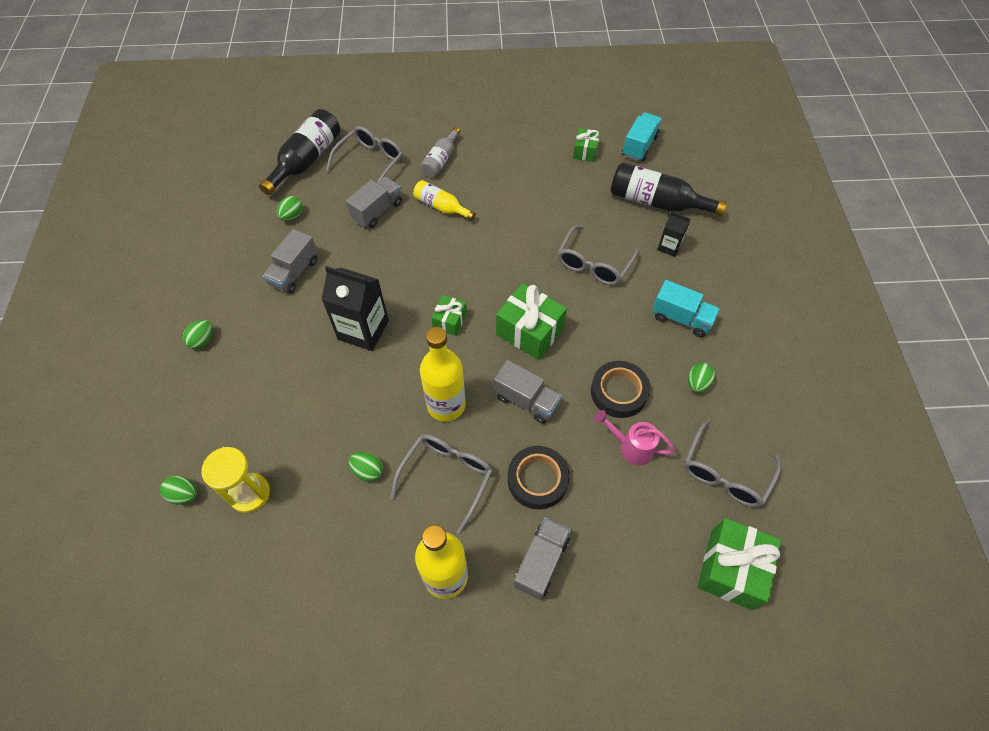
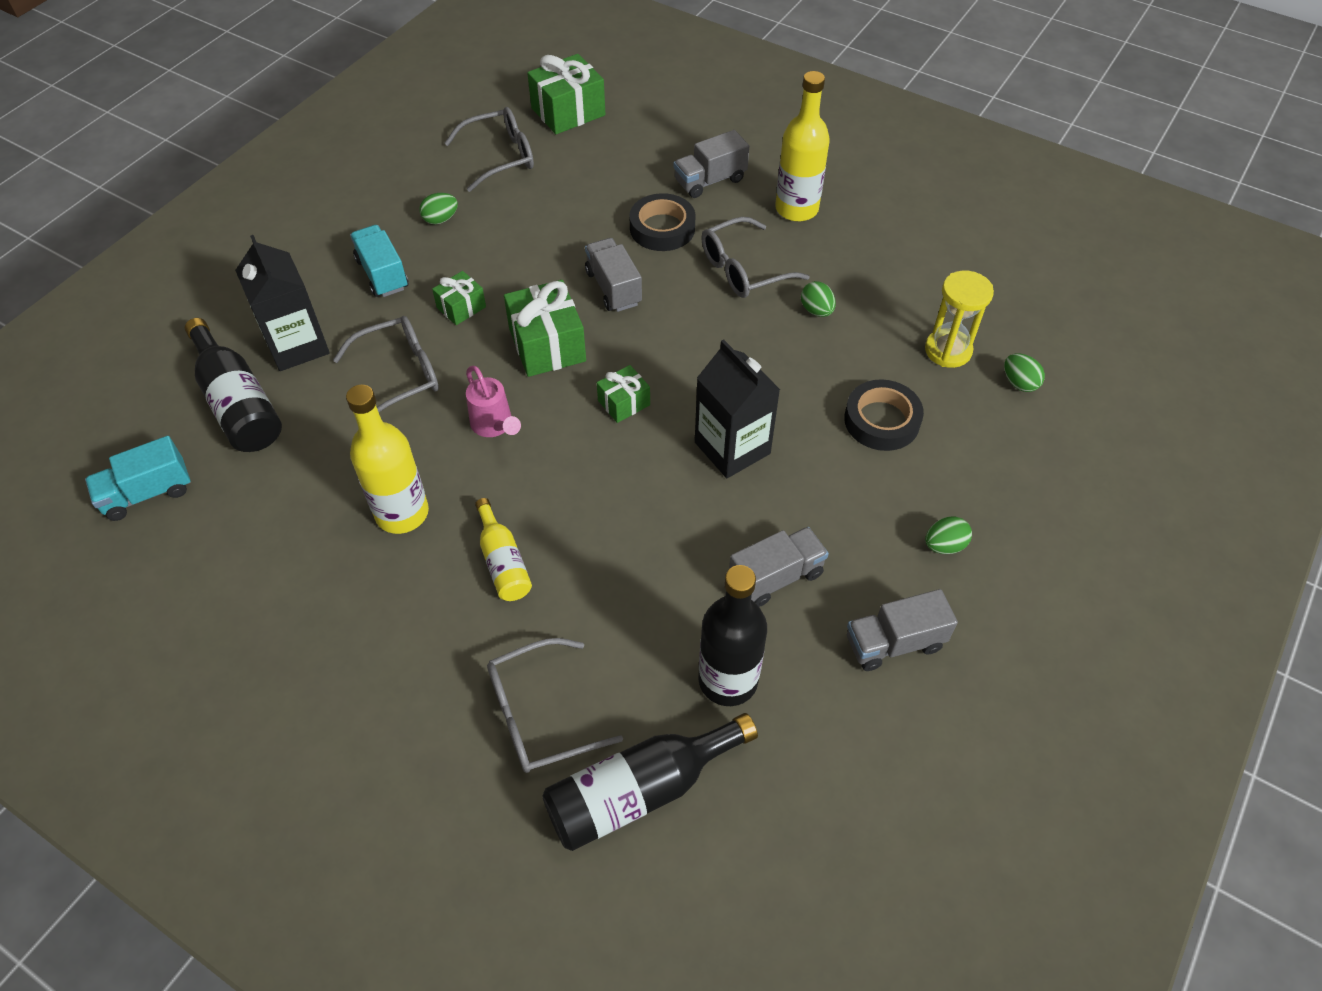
camera: 145 degrees left, 5 degrees down
green egg [277,196,303,221] -> black bottle [699,565,767,706]
grey truck [346,177,402,228] -> grey truck moved to [847,589,958,671]
grey bottle [420,127,460,177] -> none
yellow bottle [420,327,466,422] -> yellow bottle moved to [346,385,429,534]
green gift [573,128,600,162] -> green gift moved to [432,271,486,325]
black tape [591,361,650,418] -> black tape moved to [844,379,924,451]
pink watering can [594,410,675,466] -> pink watering can moved to [466,366,521,437]
black carton [657,212,690,257] -> black carton [235,235,330,371], size x1.88

